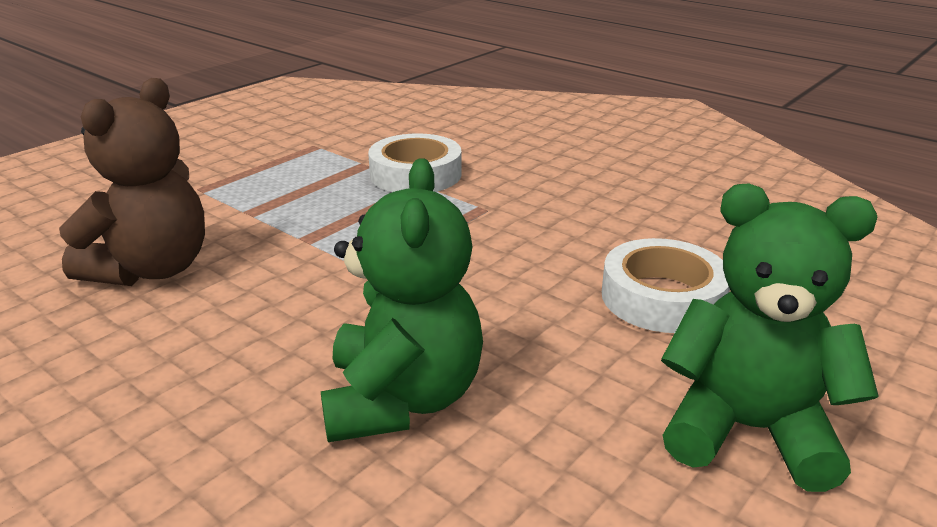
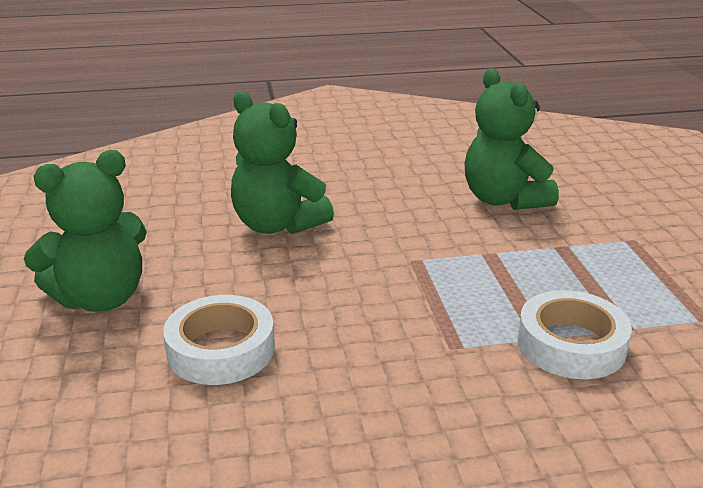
camera: 130 degrees right, 0 degrees up
brown teddy bear [59,78,205,286] -> green teddy bear [464,68,559,210]

